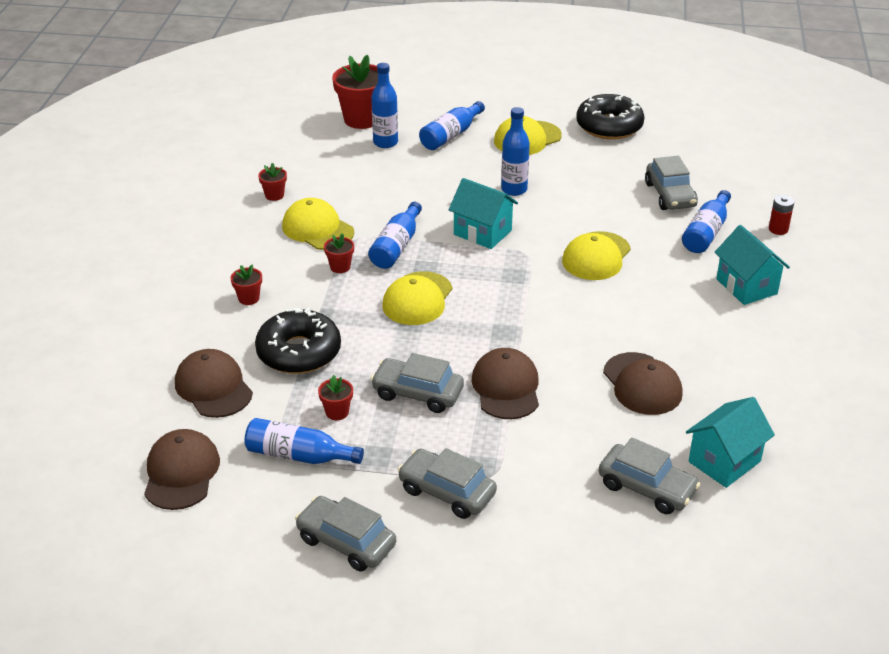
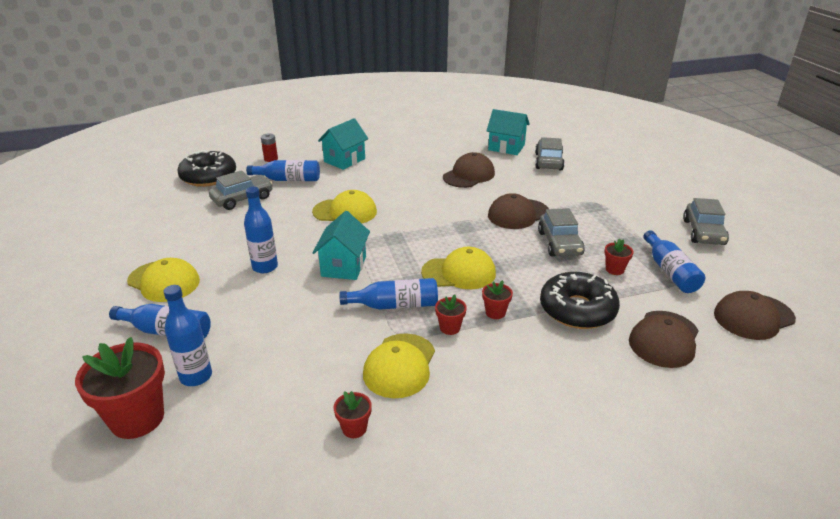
camera: 115 degrees left, 5 degrees down
red flower pot [230,264,262,305] -> red flower pot moved to [482,280,513,319]
grey car [398,448,497,519] -> none
black donut [576,94,644,140] -> black donut moved to [177,150,236,187]

